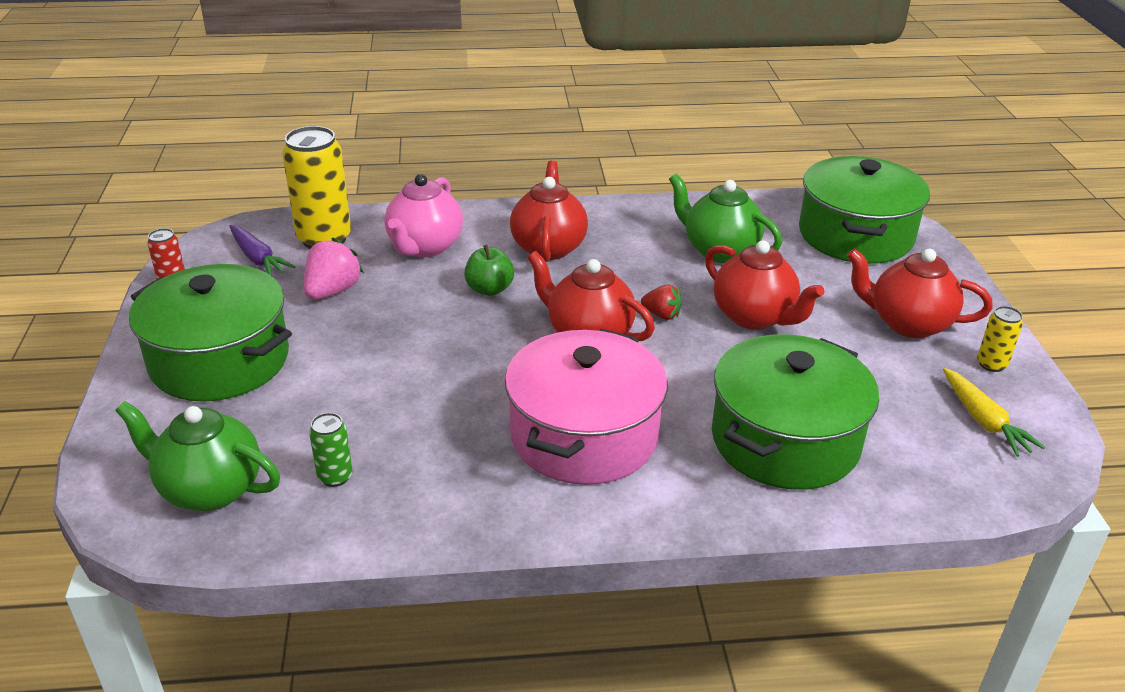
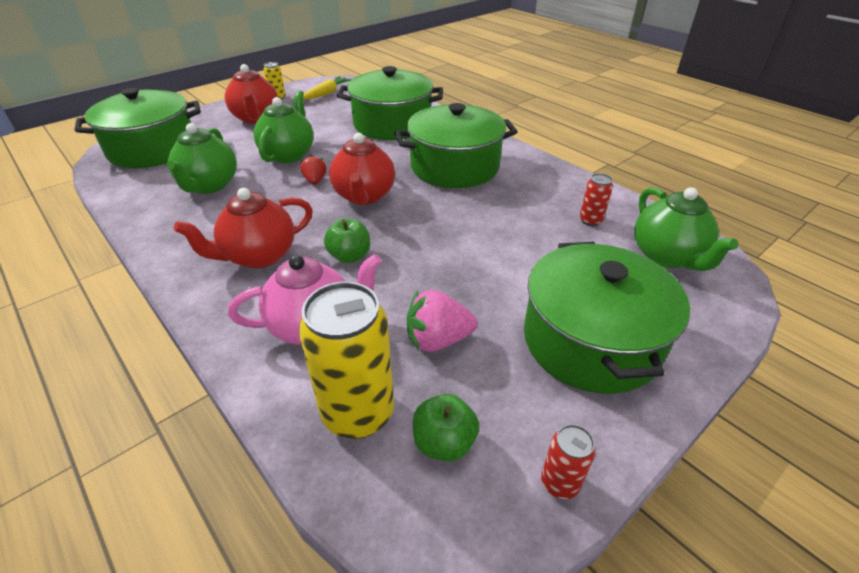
camera: 125 degrees left, 5 degrees up
purple carrot [230,225,295,276] -> green apple [413,394,479,462]
green can [309,413,353,487] -> red can [580,173,613,226]
pink pot [505,329,668,485] -> green pot [395,103,518,188]
red teapot [705,240,824,330] -> green teapot [253,90,314,163]

